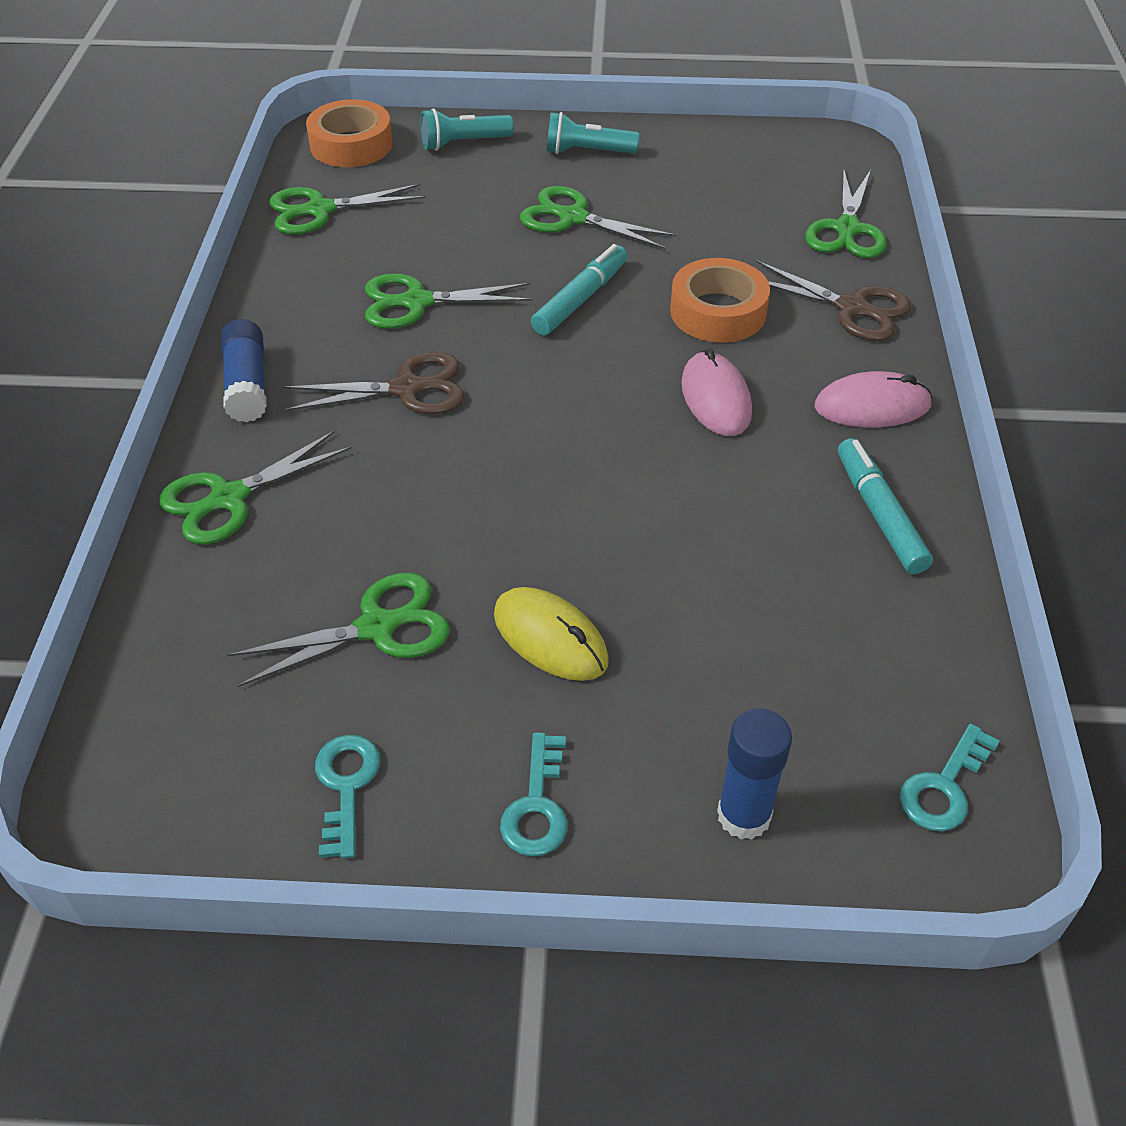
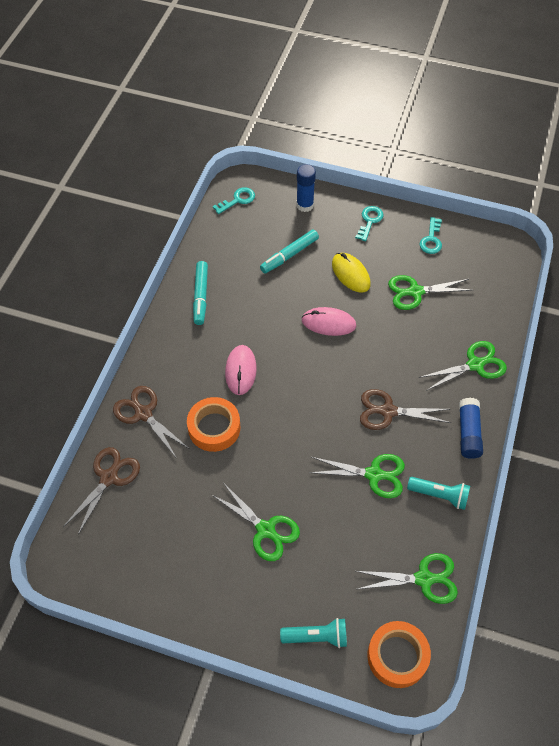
camera: 165 degrees left, 10 degrees up
turquoise marker [531,244,627,335] -> turquoise marker moved to [260,229,319,273]
turquoise flashlight [547,112,640,154] -> turquoise flashlight moved to [407,477,470,510]
green scissors [805,169,887,258] -> brown scissors [63,447,140,535]
pink mouse [815,371,932,428] -> pink mouse moved to [301,307,356,336]

